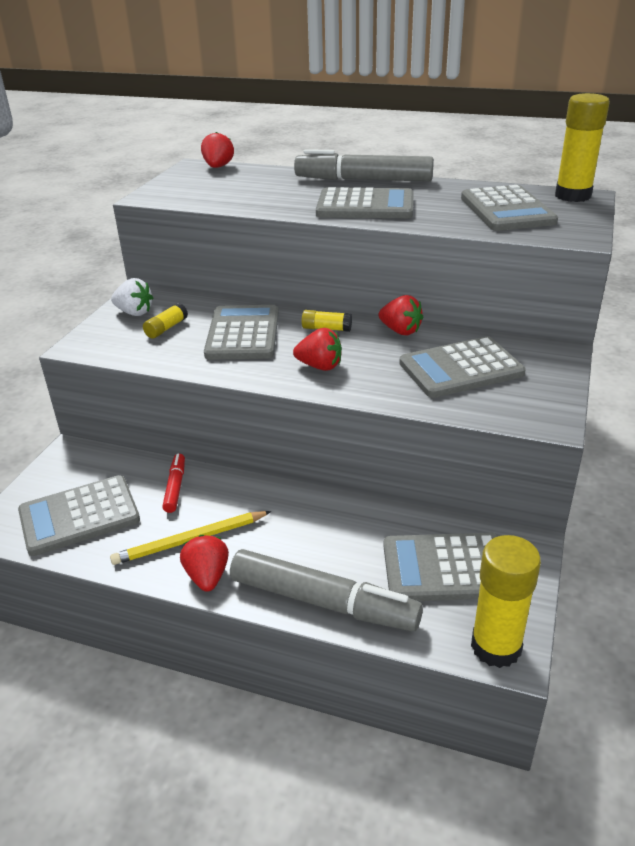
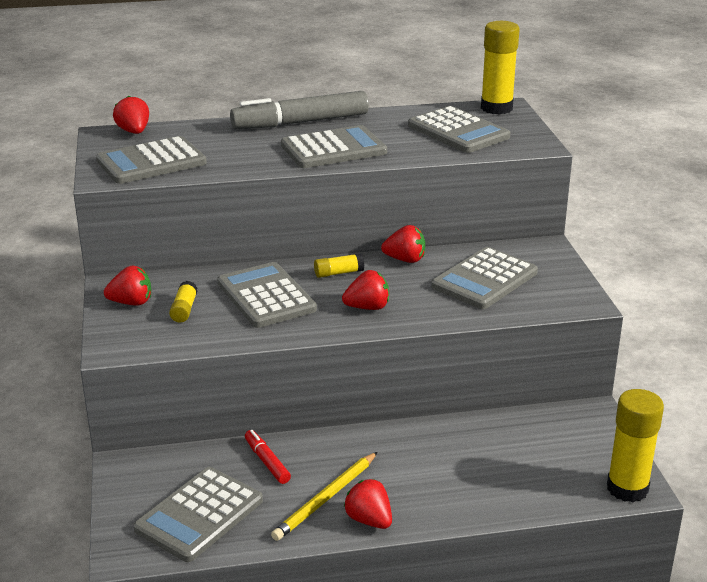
camera: 30 degrees left, 5 degrees down
white strawberry [111,278,153,316] -> red strawberry [104,266,151,306]
grey marker [230,549,423,632] -> none
grey calculator [383,533,498,601] -> grey calculator moved to [96,136,207,184]

